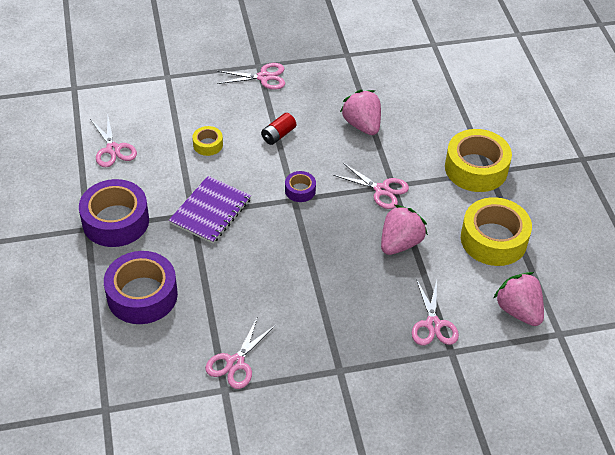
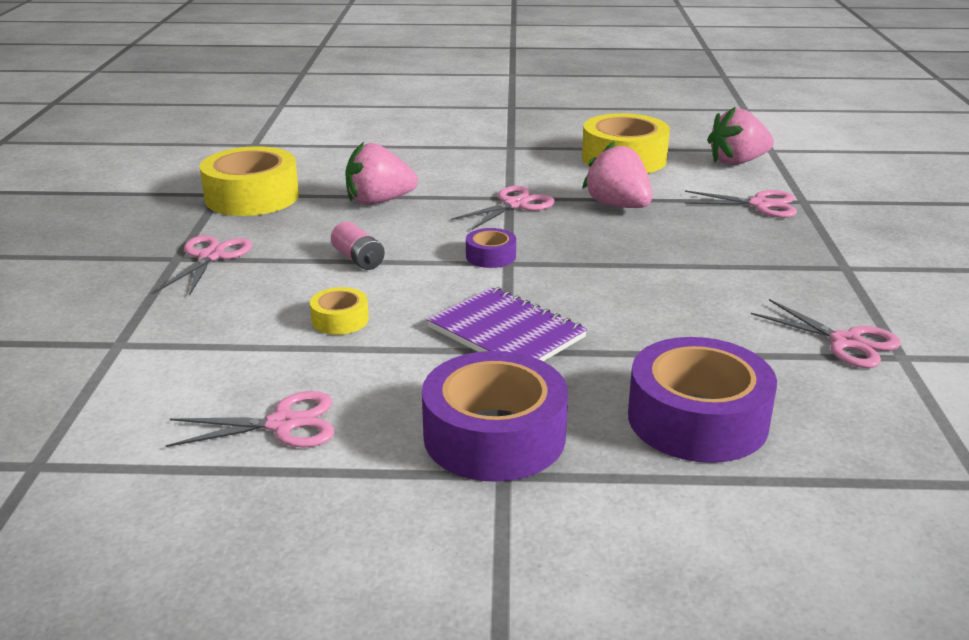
camera: 75 degrees left, 20 degrees down
red battery [261,113,296,145] -> pink battery [331,222,385,270]
yellow tape [445,129,512,192] -> yellow tape moved to [200,146,299,216]

